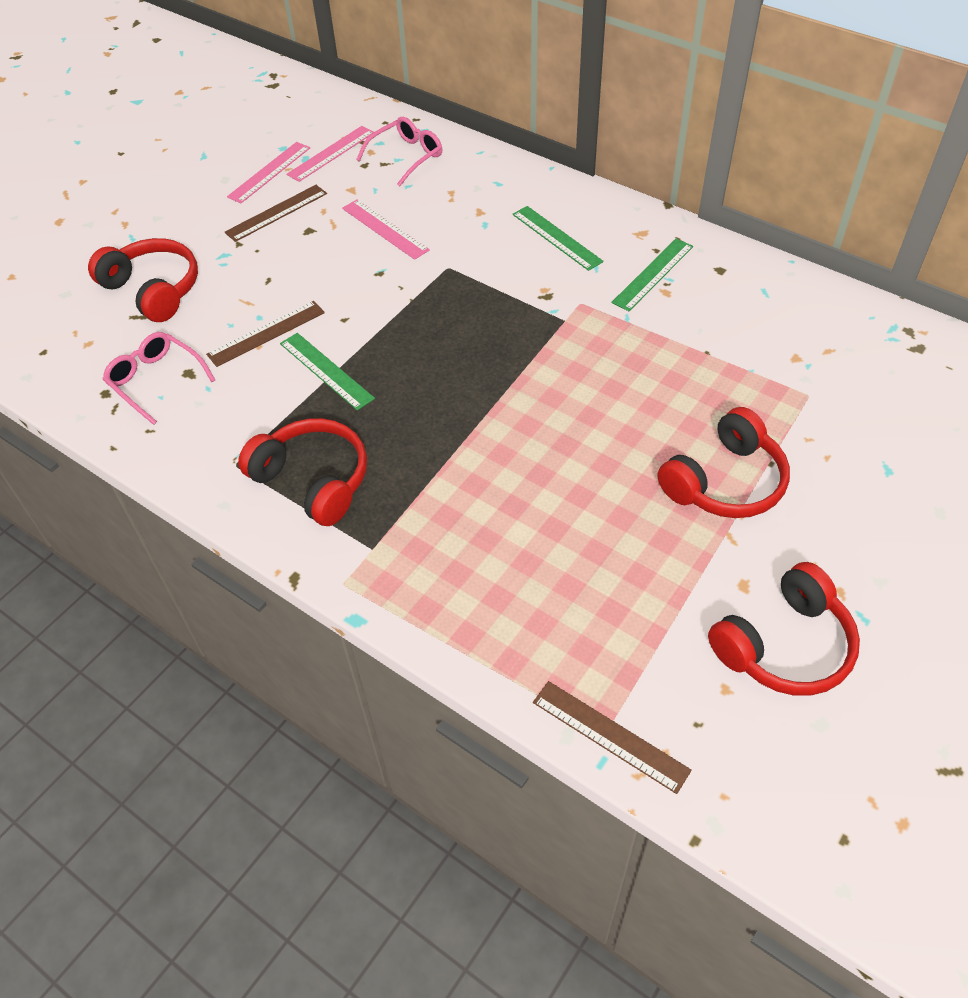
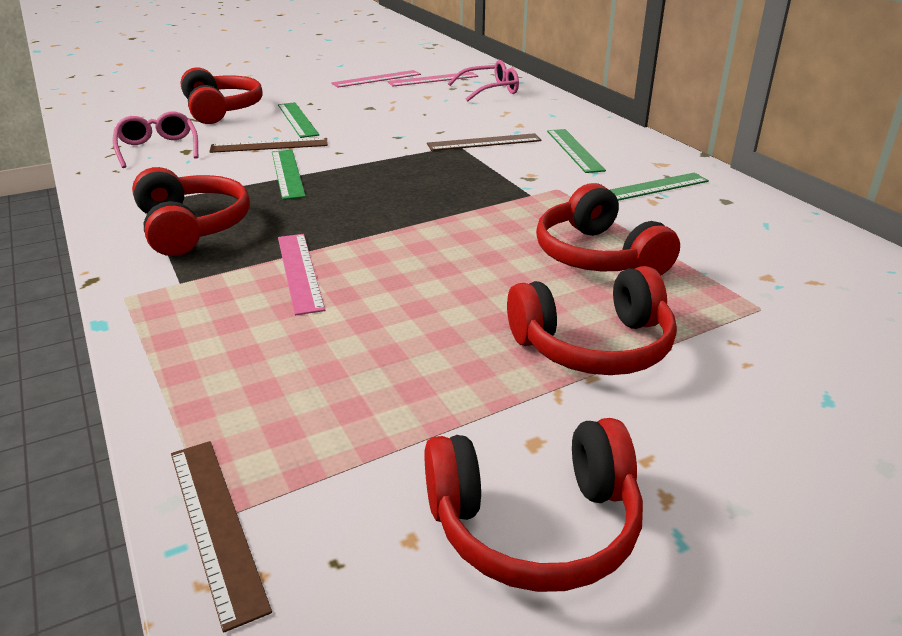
camera: 25 degrees right, 20 degrees down
brown ruler [225,185,327,242] -> brown ruler moved to [427,133,541,151]
pink ruler [342,199,430,260] -> pink ruler moved to [278,234,325,315]
none -> green ruler [278,102,319,138]
none -> red headphones [536,183,680,275]

